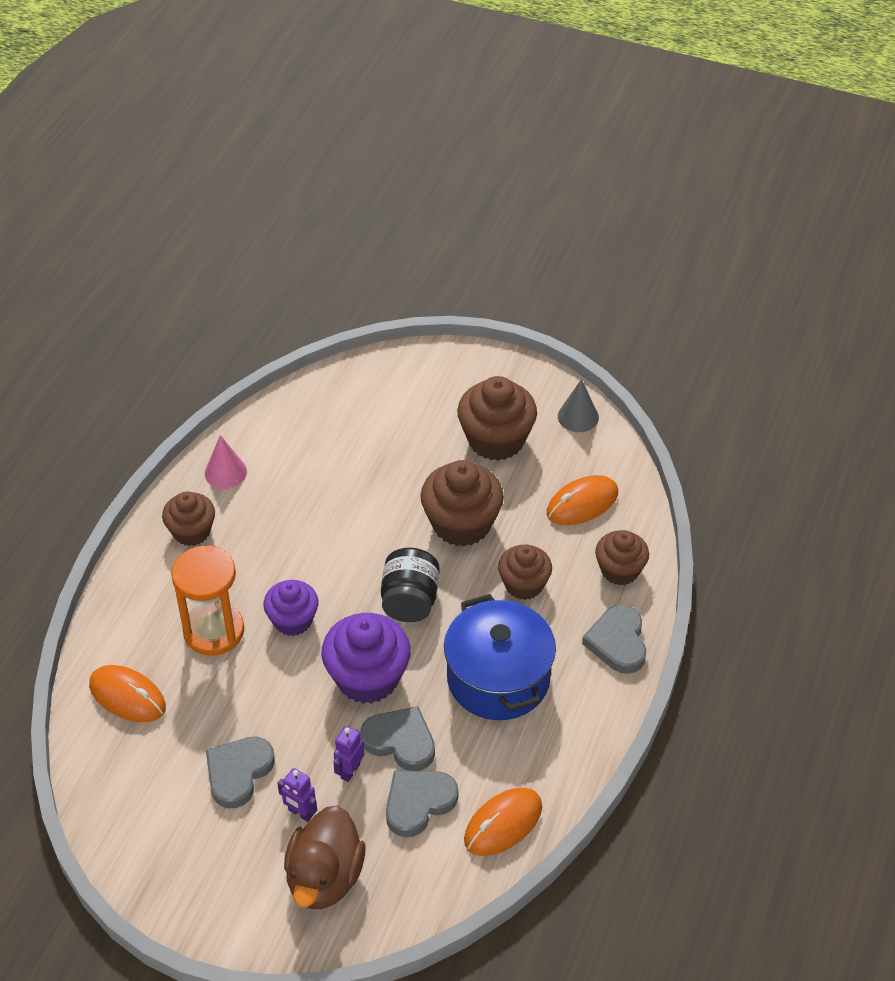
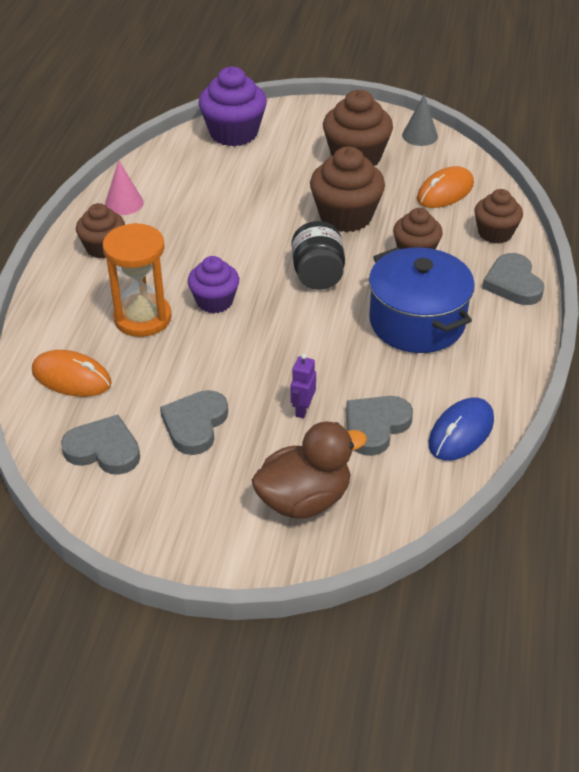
camera: 10 degrees left, 5 degrees down
purple robot [277,768,317,822] -> none
brown duck [284,805,365,909] -> brown duck turned 120 degrees counterclockwise [252,422,367,519]
purple cupcake [321,613,411,704] -> purple cupcake moved to [198,67,267,147]
grey heart [360,706,435,771] -> grey heart moved to [61,415,140,475]
orange mouse [464,788,542,856] -> blue mouse [428,398,494,461]

